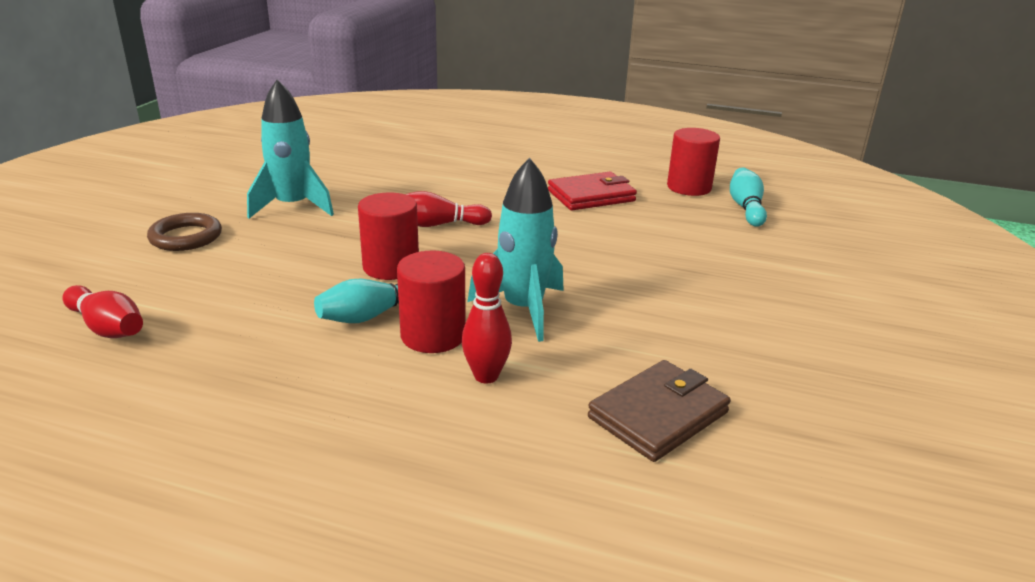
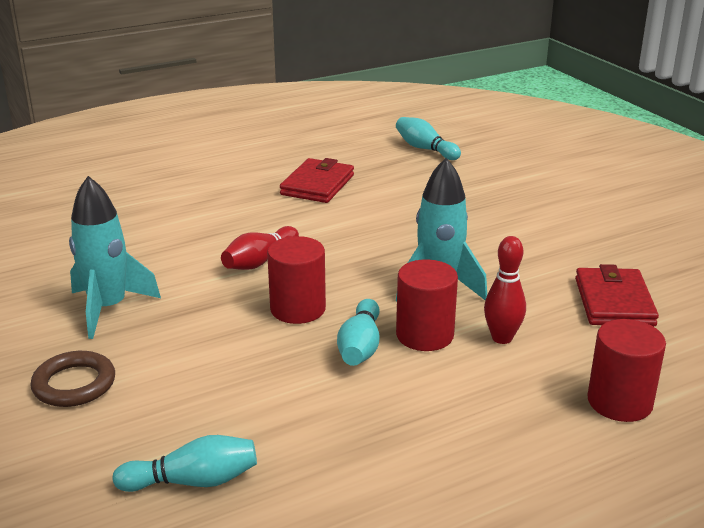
camera: 45 degrees left, 0 degrees up
red bowling pin [62,285,143,338] -> turquoise bowling pin [113,435,257,492]
brown wallet [588,360,731,462] -> red wallet [575,264,659,327]
red cylinder [667,128,720,196] -> red cylinder moved to [588,319,666,422]

